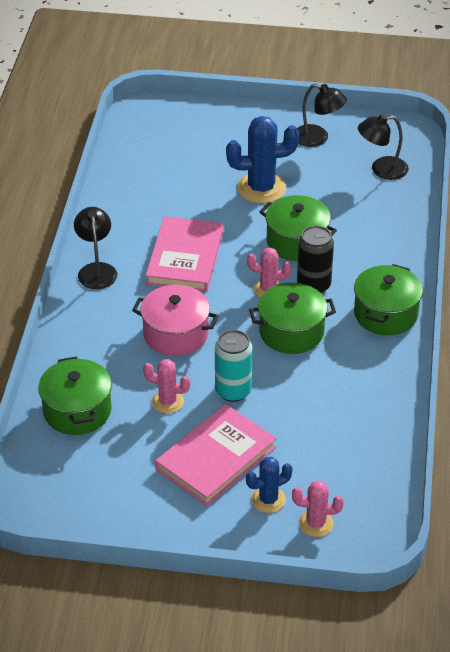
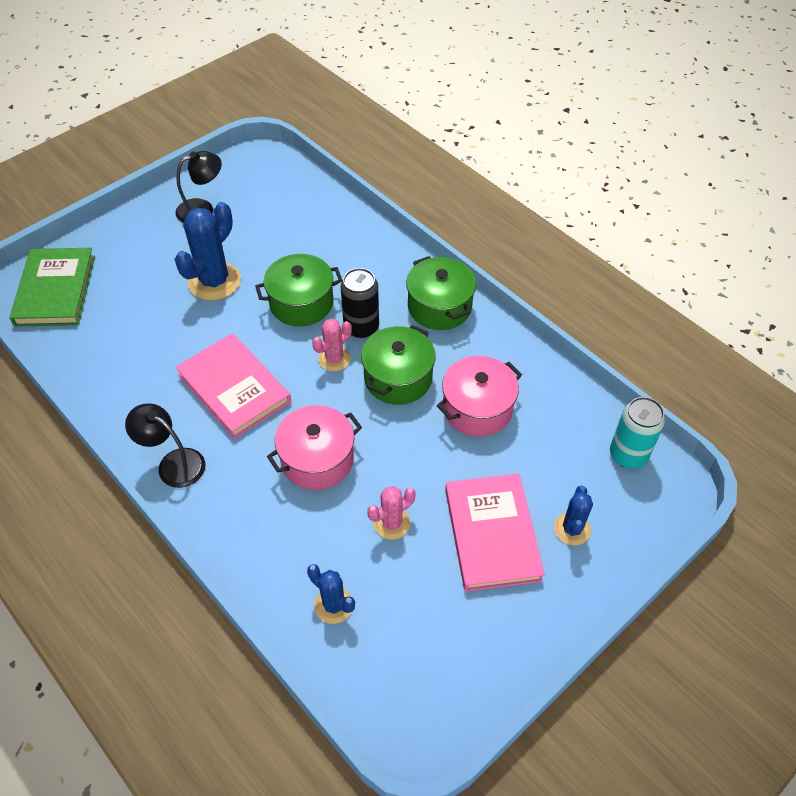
camera: 50 degrees left, 10 degrees up
green pot [38,356,112,435] -> blue cactus [307,564,355,624]
turquoise can [215,330,253,402] -> turquoise can moved to [610,397,665,468]
pink cactus [292,480,344,537] -> none
black lamp [358,114,409,180] -> none
none -> green book [9,248,95,327]
none -> pink pot [437,356,522,437]

